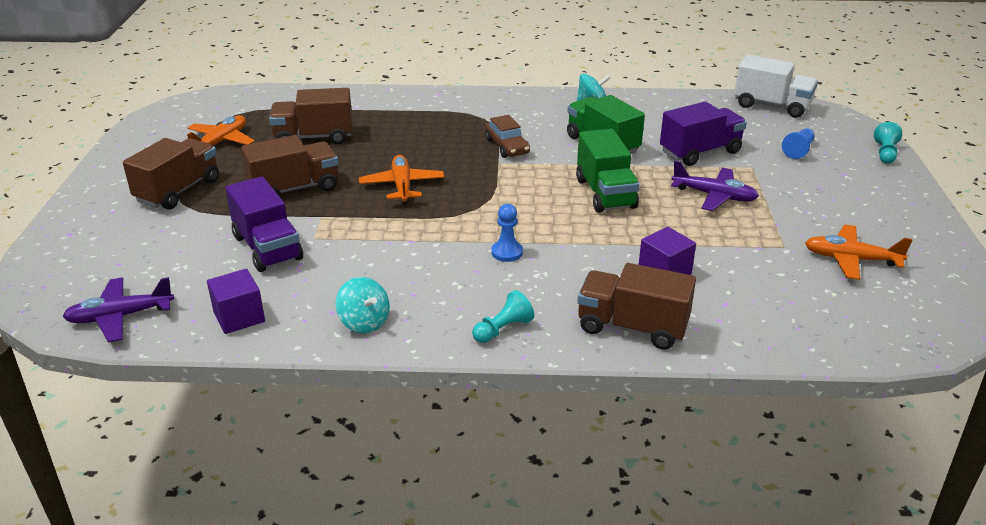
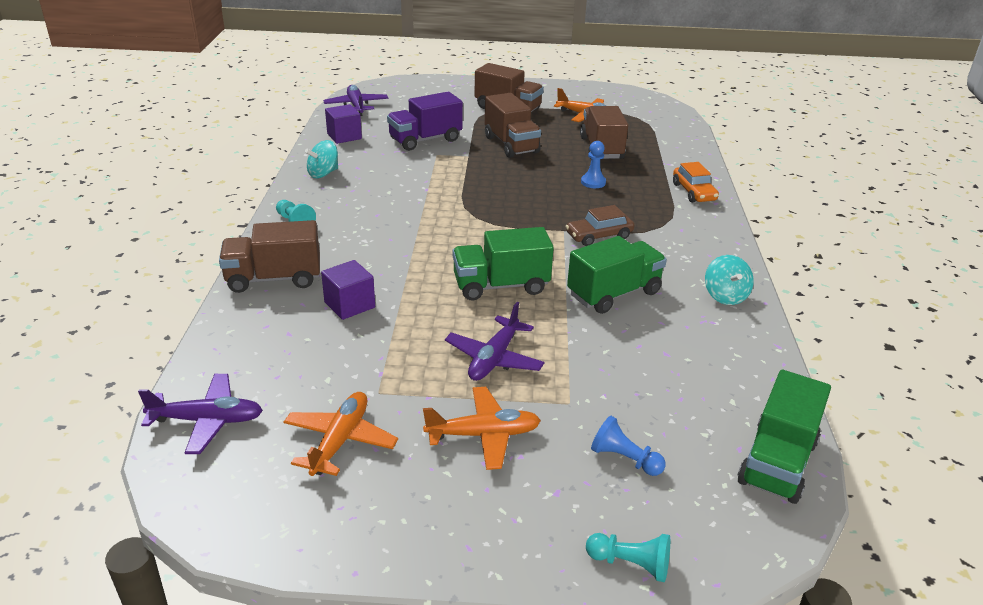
camera: 90 degrees right, 0 degrees up
orange plane [359,155,444,204] -> orange plane moved to [423,387,541,470]
blue pawn [492,204,523,262] -> blue pawn moved to [581,141,606,188]
brown truck [577,263,696,350] -> brown truck turned 120 degrees counterclockwise [219,220,320,293]
purple truck [660,102,747,166] -> none
white truck [734,55,818,118] -> green truck [738,370,831,504]
none -> purple plane [138,374,263,454]
none -> orange car [673,162,719,203]

